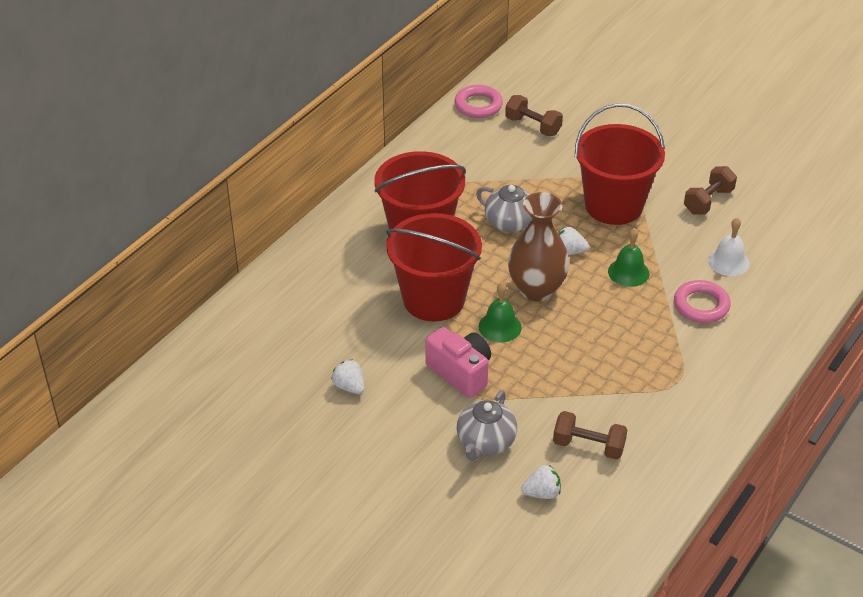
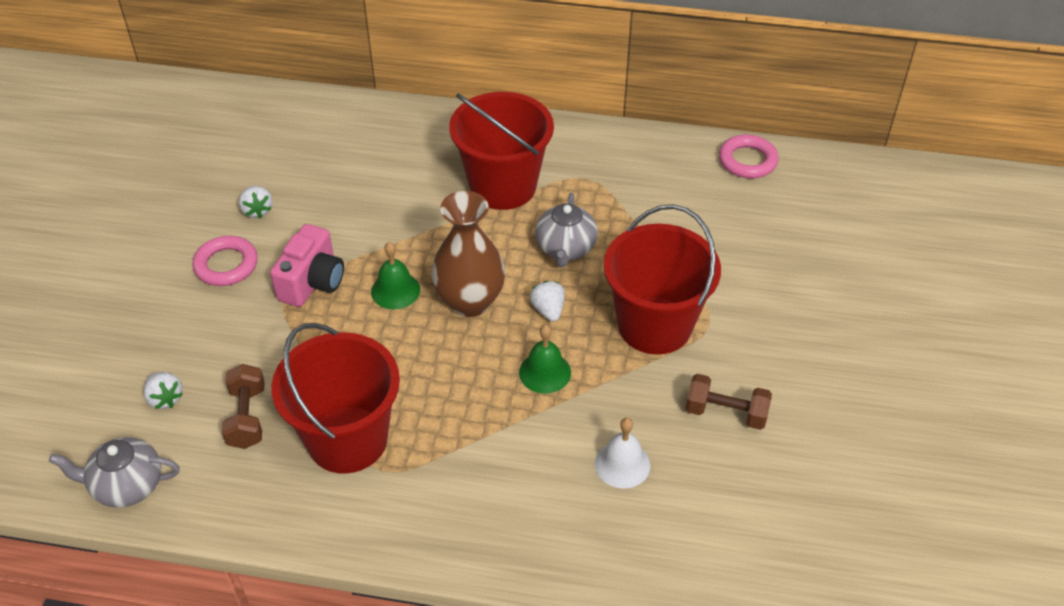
camera: 65 degrees right, 5 degrees up
white strawberry [331,359,365,394] -> white strawberry turned 135 degrees clockwise [239,186,273,219]
red bucket [386,213,482,321] -> red bucket moved to [271,323,400,474]
grey teapot [457,390,517,461] -> grey teapot moved to [49,437,180,508]
brown dumbbell [505,95,563,136] -> none
pink ring [674,280,730,323] -> pink ring moved to [192,236,258,286]

